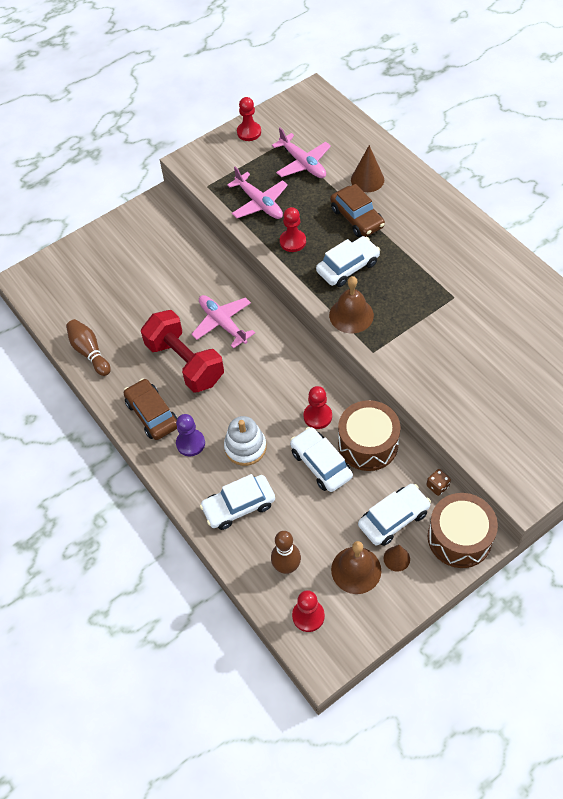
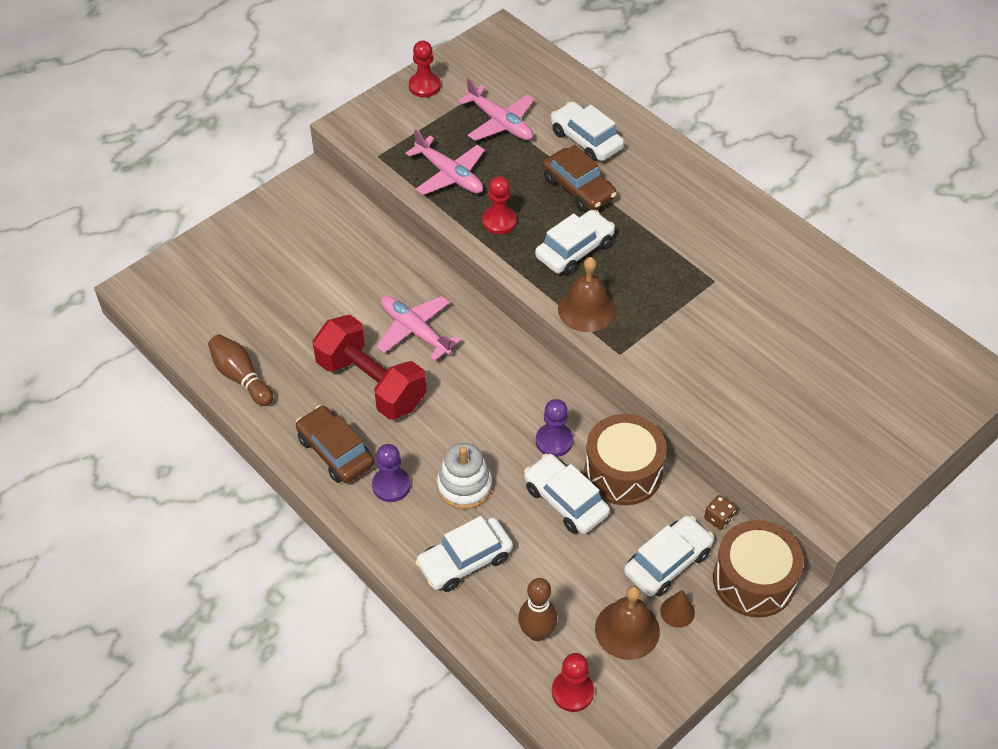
camera: 10 degrees left, 5 degrees down
red pawn [304,386,332,429] -> purple pawn [536,399,573,457]
brown cone [351,145,384,192] -> white car [551,102,624,161]

